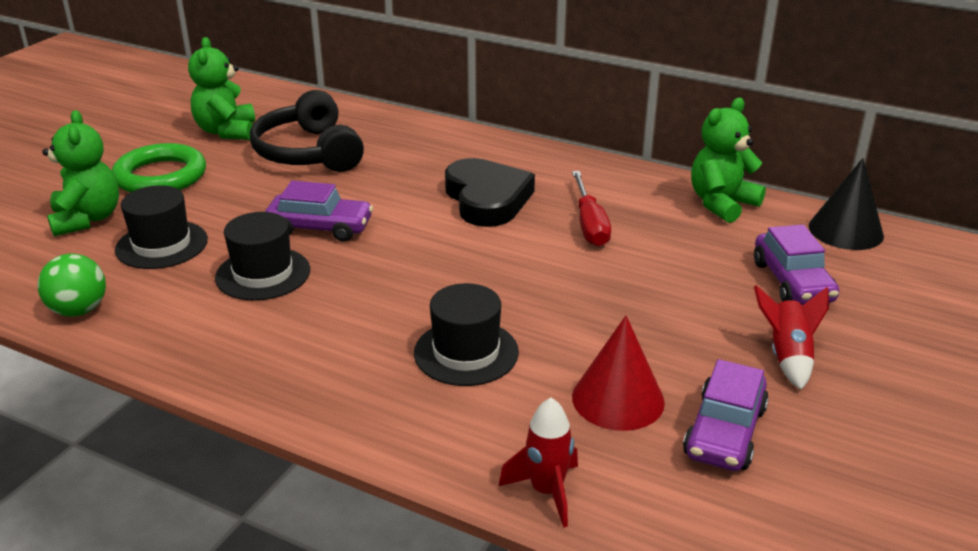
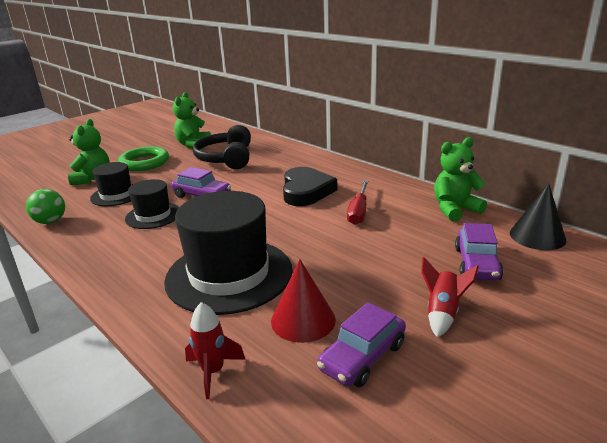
camera: 20 degrees right, 5 degrees down
black hat [414,283,519,386] -> black hat [164,191,293,315], size x1.86

